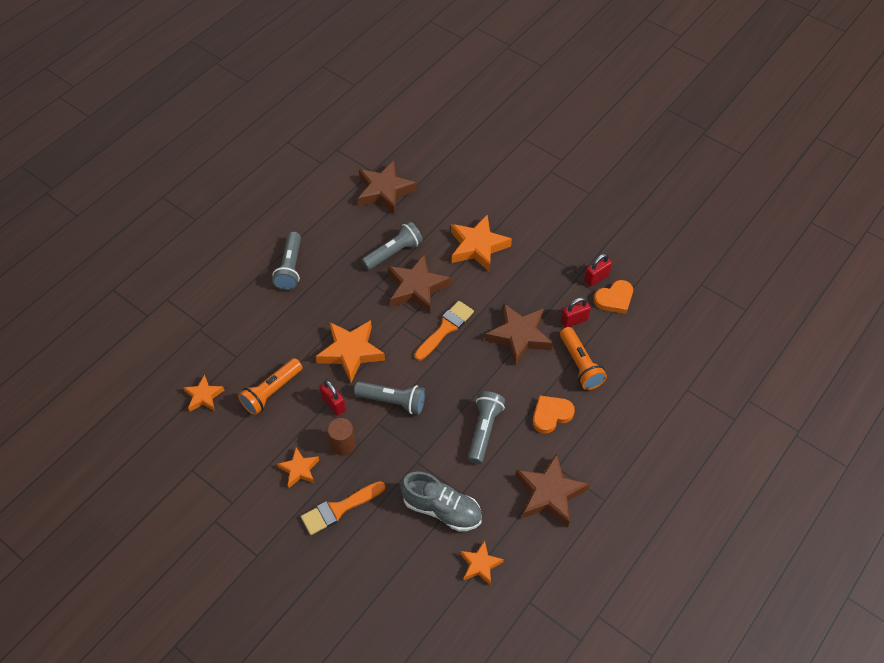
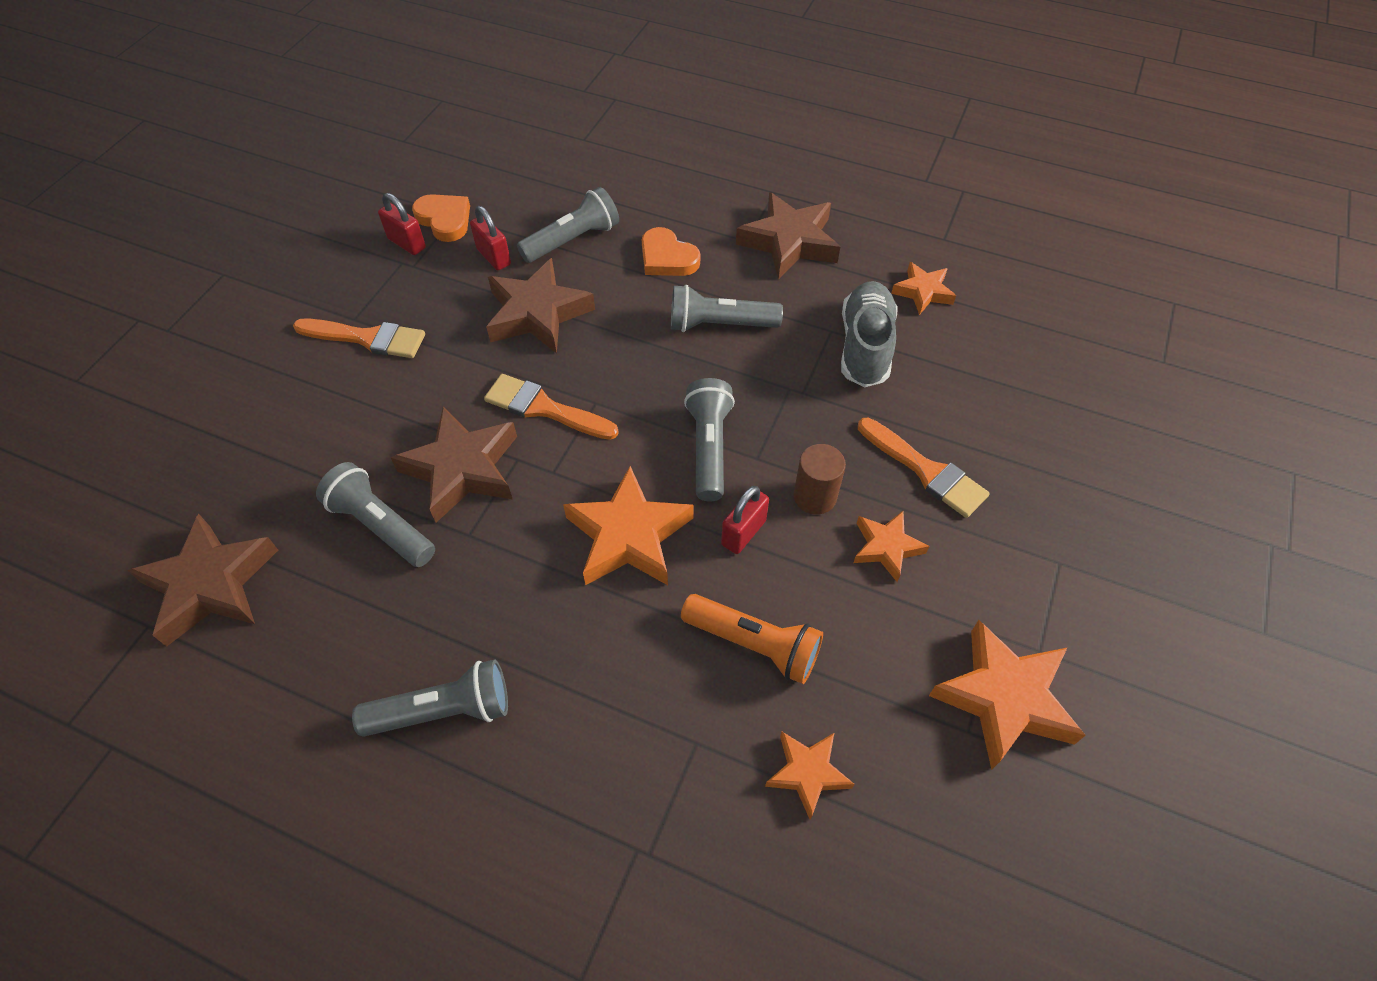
camera: 105 degrees left, 0 degrees up
orange star [451,215,512,272] -> orange star moved to [929,620,1086,770]
orange flashlight [560,327,607,390] -> grey flashlight [517,187,619,263]
none -> orange brush [293,318,425,358]

